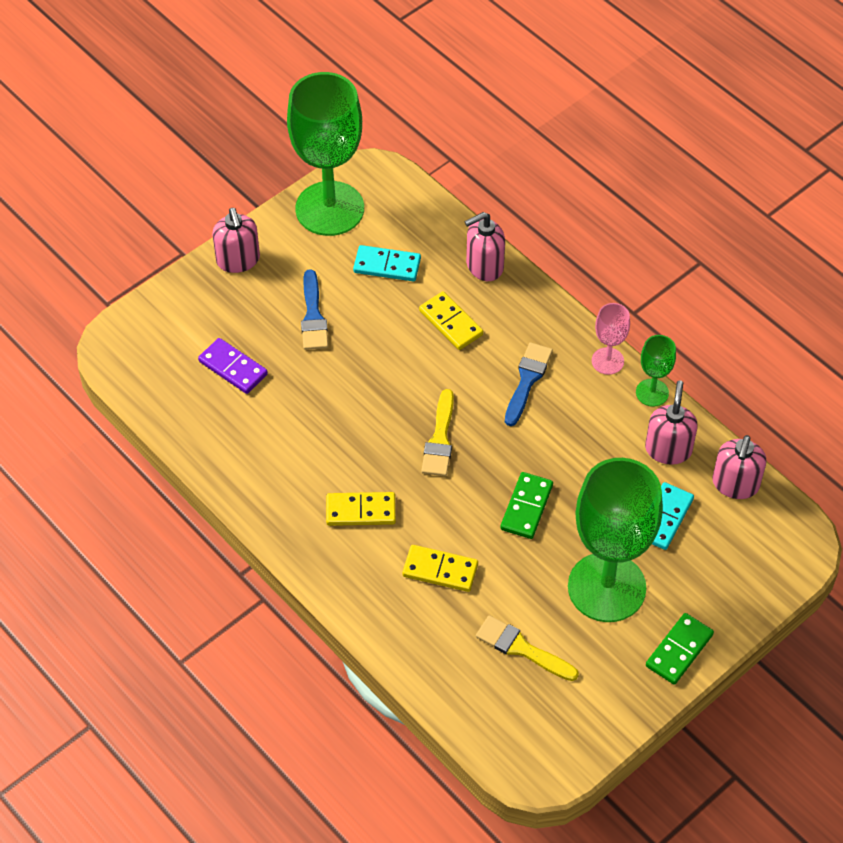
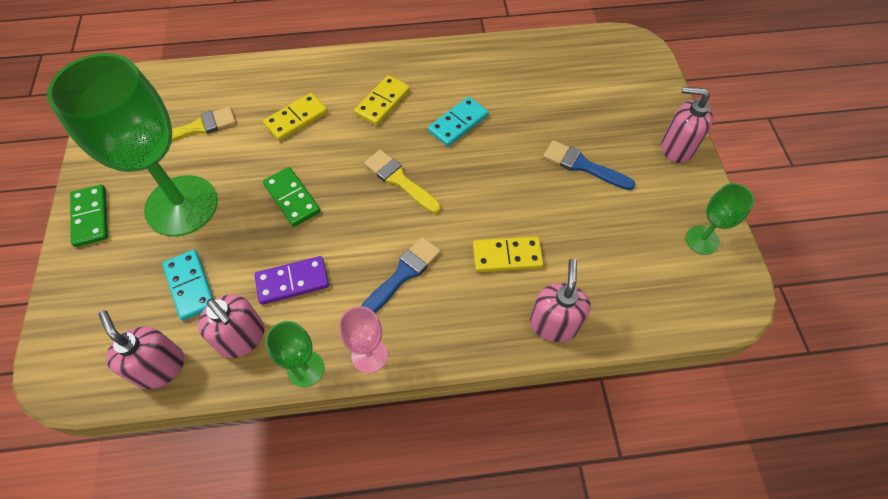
camera: 125 degrees right, 5 degrees up
purple domino [198,338,268,394] -> purple domino moved to [255,256,329,305]
green goblet [287,72,364,236] -> green goblet [686,183,755,255], size x0.45
turquoise domino [353,245,421,281] -> turquoise domino moved to [428,97,489,147]
blue brush [505,342,553,426] -> blue brush turned 105 degrees counterclockwise [361,237,441,313]

